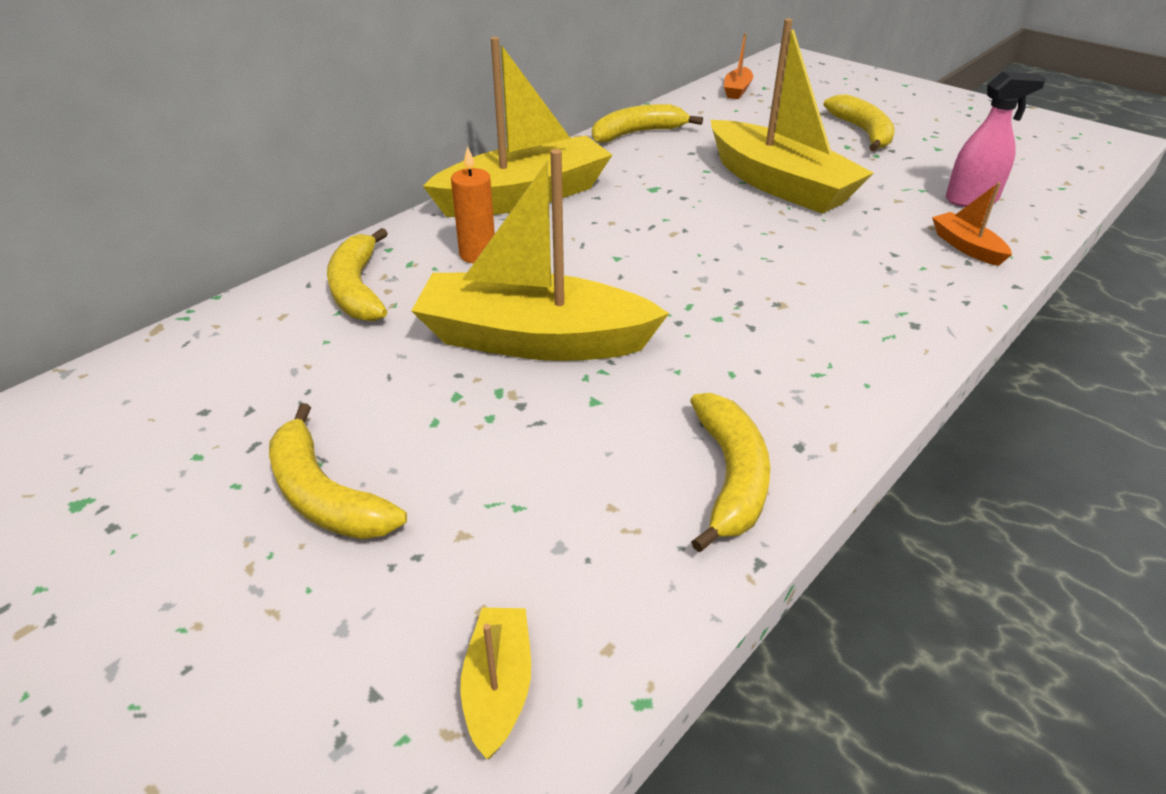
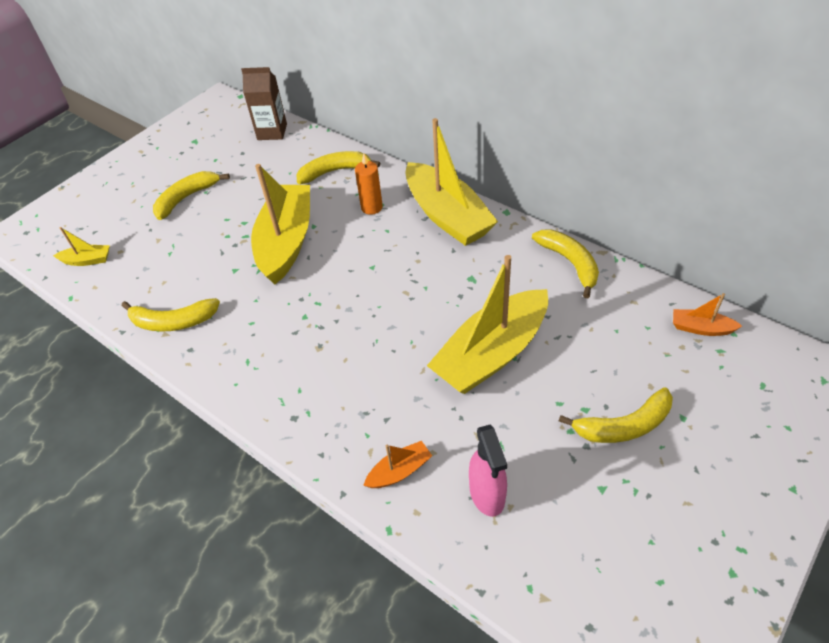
camera: 90 degrees right, 10 degrees up
none -> brown carton [241,67,287,140]

